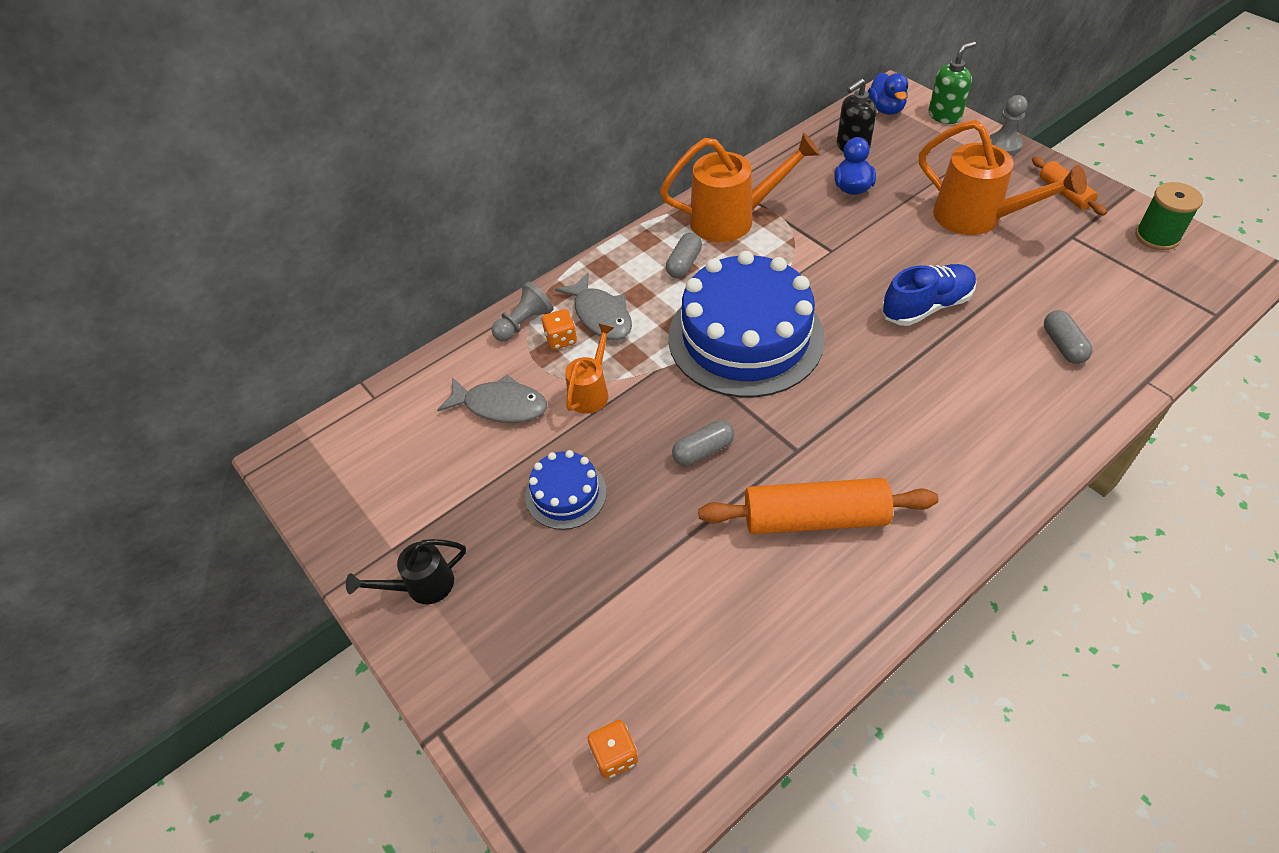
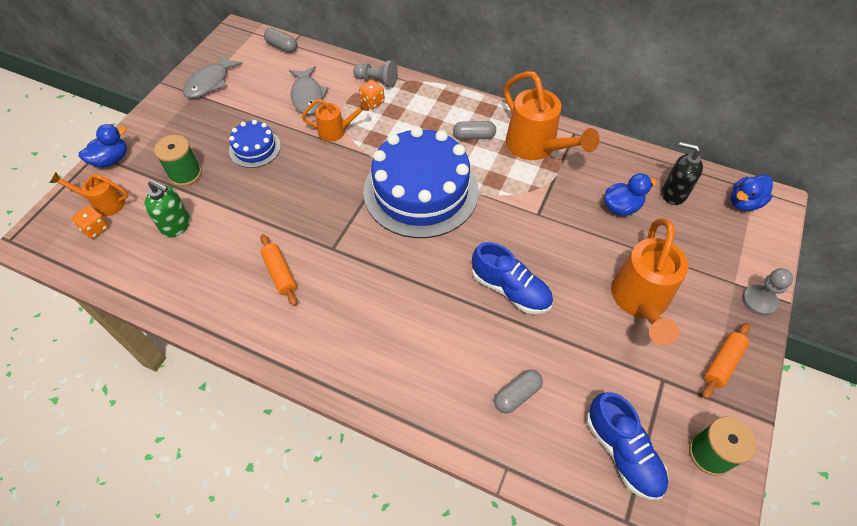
camera: 60 degrees right, 5 degrees up
black watering can [346,539,466,604] -> none
grey fish [555,273,632,340] -> grey fish moved to [183,54,243,98]
grey capsule [672,420,734,466] -> grey capsule moved to [264,28,297,53]
orange rolling pin [698,478,939,534] -> orange rolling pin [260,234,297,306], size x0.57
green soap dispenser [929,41,976,124] -> green soap dispenser moved to [144,180,190,238]
none -> orange watering can [50,172,129,216]
none -> blue duck [79,124,127,168]
none -> green spool [154,135,202,186]
none -> blue shoe [586,392,669,500]

